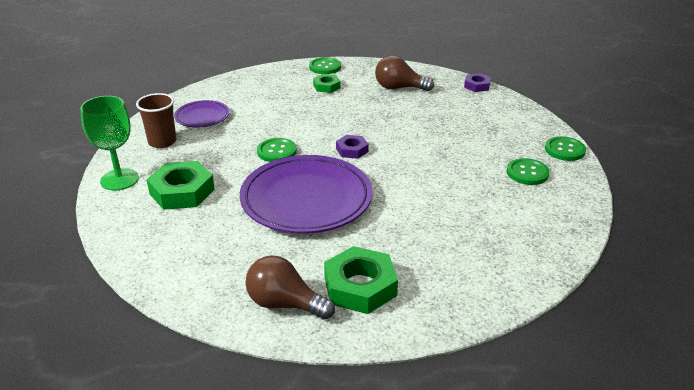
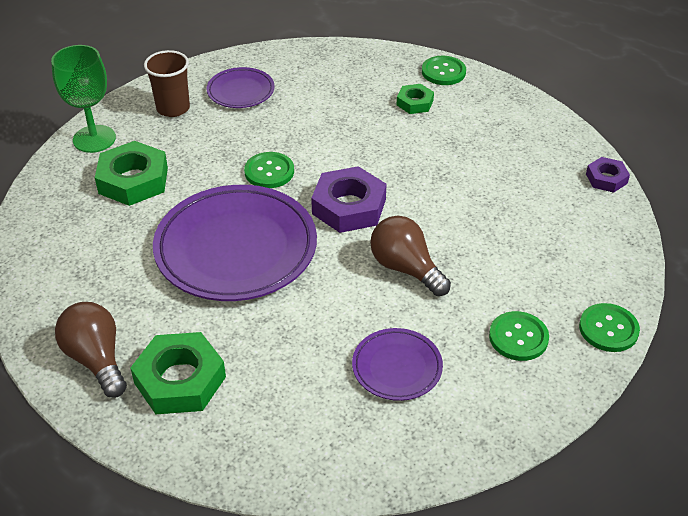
camera: 35 degrees right, 10 degrees up
purple nut [336,135,369,159] -> purple nut [311,166,386,233], size x1.79
brown light bulb [375,55,434,91] -> brown light bulb moved to [370,216,451,296]
none -> purple plate [352,328,443,401]

